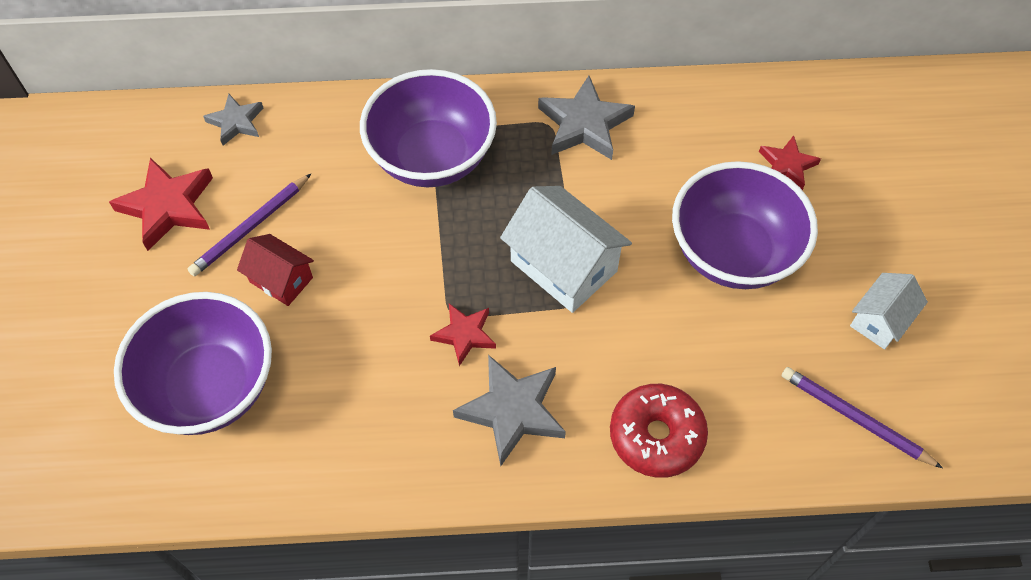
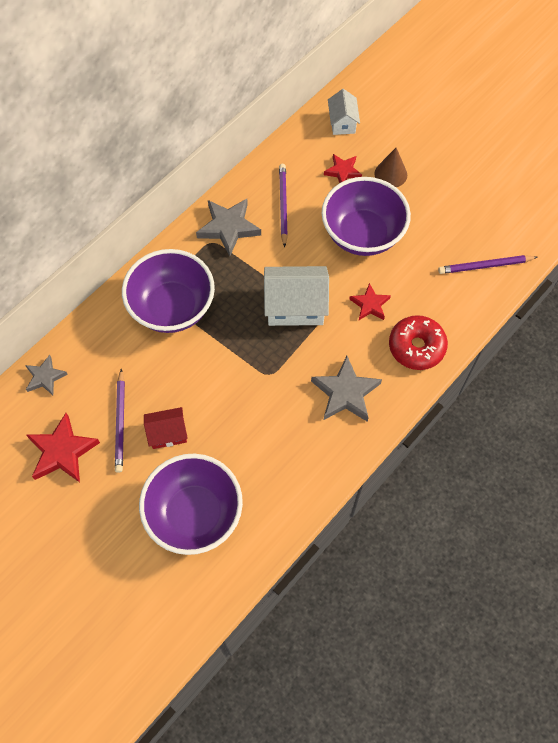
camera: 45 degrees left, 5 degrees up
red star [430,303,496,366] -> red star moved to [349,283,391,320]
white house [850,273,928,349] -> white house moved to [328,89,360,135]
none -> purple pencil [279,164,288,248]
none -> brown cone [375,148,407,187]

